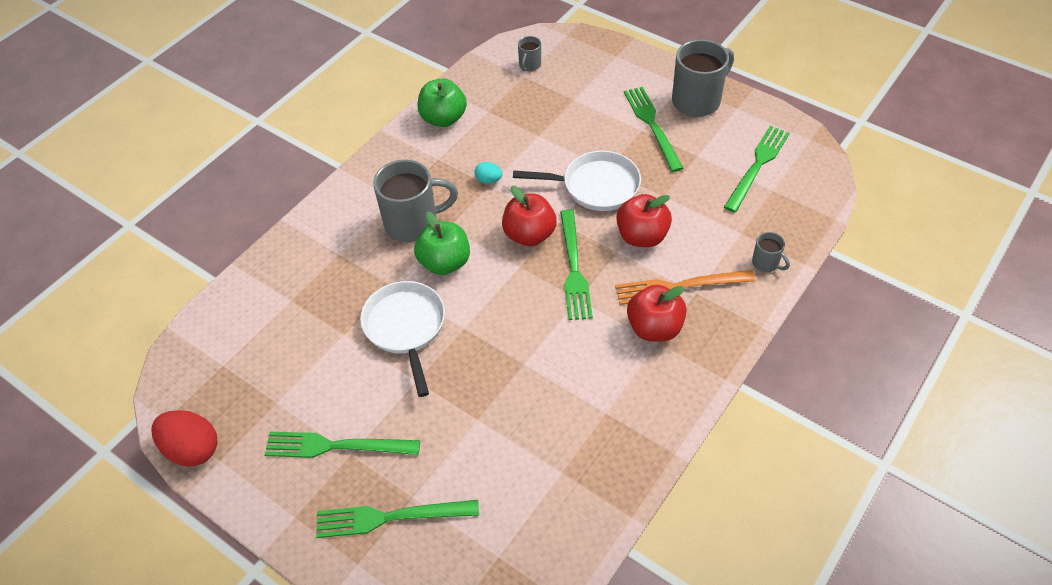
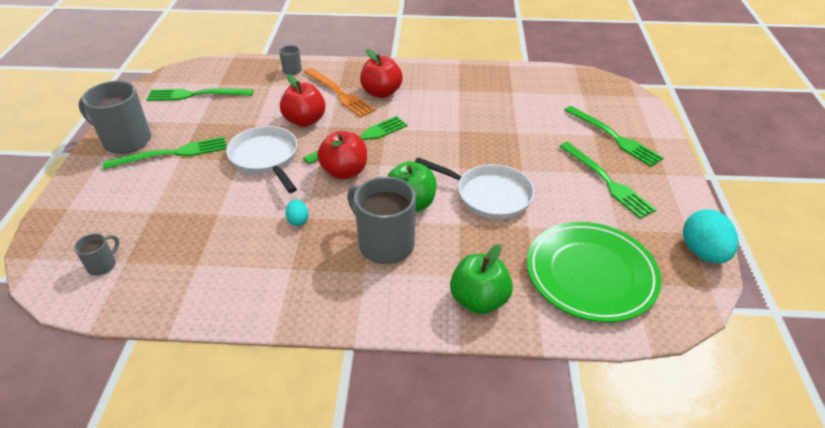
camera: 125 degrees left, 10 degrees down
red egg [151,410,218,466] -> turquoise egg [683,209,738,263]
white pan [360,281,445,397] -> white pan turned 105 degrees counterclockwise [415,157,534,219]
green apple [418,78,467,127] -> green apple moved to [450,244,513,314]
grey mug [518,36,541,71] -> grey mug turned 45 degrees counterclockwise [74,233,119,276]
green fork [624,87,684,172] -> green fork turned 150 degrees counterclockwise [103,137,227,169]
none -> green plate [527,222,662,322]

